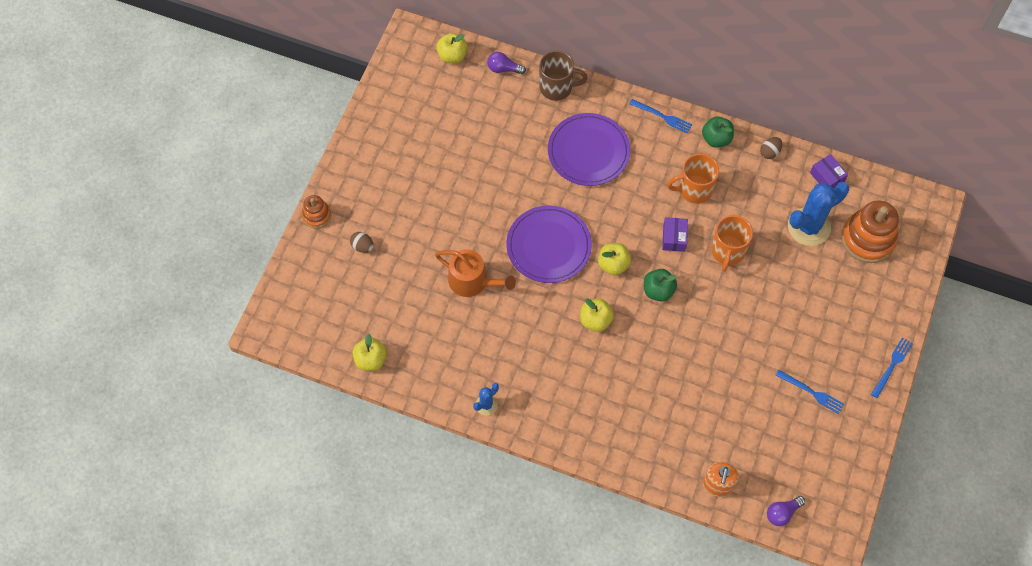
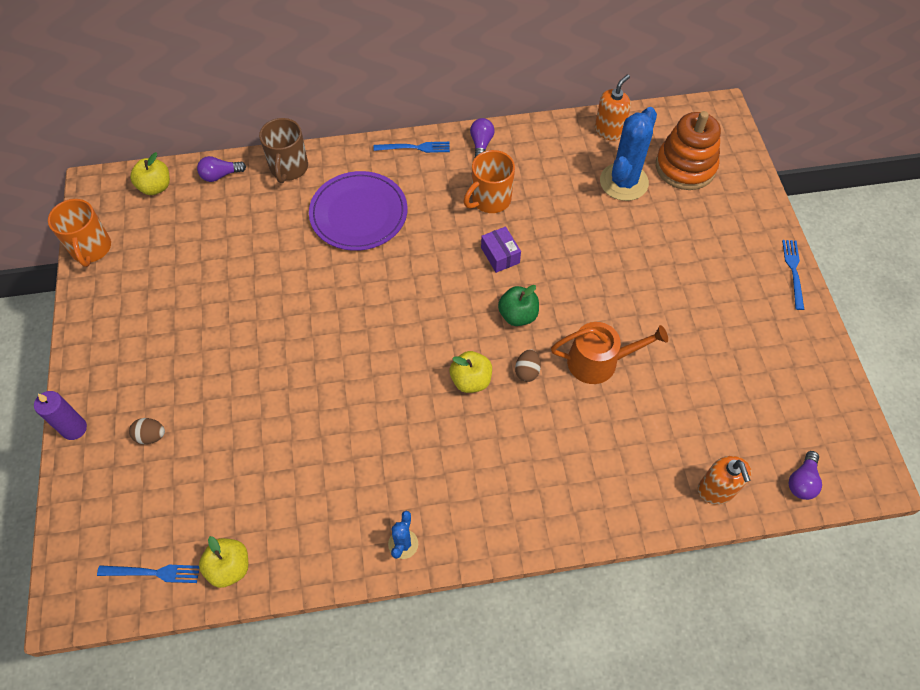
camera: 30 degrees left, 5 degrees down
orange stacking toy [302,195,331,229] -> purple candle [34,391,87,440]
orange watering can [435,249,516,297] -> orange watering can moved to [551,322,668,384]
purple plate [506,206,592,283] -> none
brown mug [539,51,588,101] -> brown mug turned 120 degrees clockwise [259,118,308,183]
yellow apple [598,243,631,275] -> none
green apple [702,117,734,148] -> purple light bulb [470,118,495,157]
orange mug [711,215,753,272] -> orange mug moved to [48,199,111,267]
brown egg [760,137,782,159] -> brown egg moved to [515,349,541,382]
blue fork [775,370,844,414] -> blue fork moved to [97,565,199,583]
purple box [810,154,848,189] -> orange soap dispenser [595,74,631,141]

